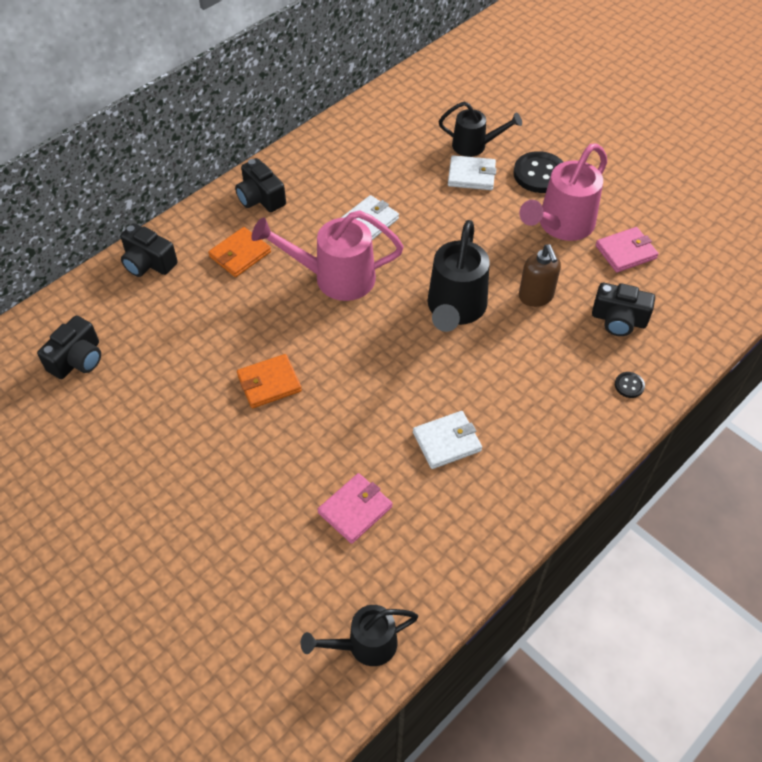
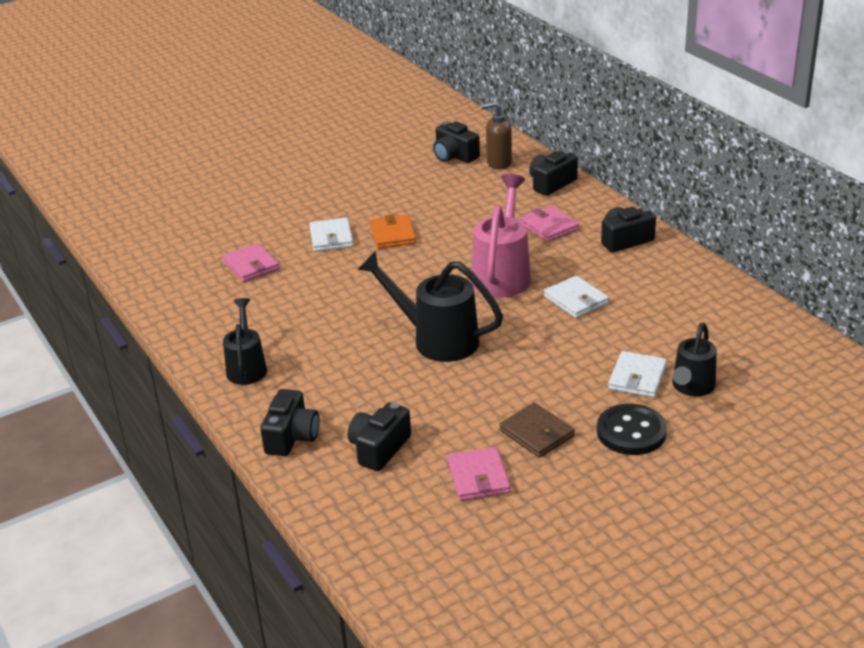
camera: 105 degrees right, 20 degrees down
orange wallet [208,227,271,277] -> pink wallet [520,205,579,242]
black watering can [301,605,418,666] -> black watering can moved to [223,298,267,385]
white wallet [413,411,482,469] -> white wallet moved to [309,218,353,252]
pink watering can [519,143,607,241] -> brown wallet [499,403,575,458]
brown soap dispenser [519,244,561,307] -> brown soap dispenser moved to [481,102,512,169]
black button [615,372,645,398] -> black camera [260,389,319,456]

